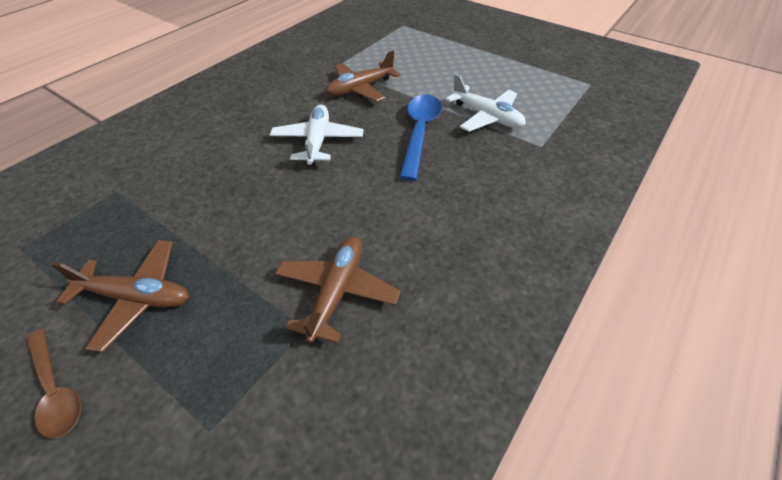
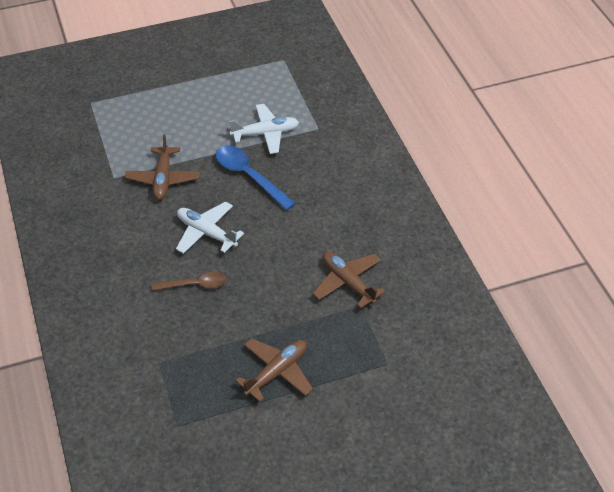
camera: 55 degrees left, 0 degrees up
brown spoon [26,329,81,438] -> brown spoon moved to [151,272,227,291]

